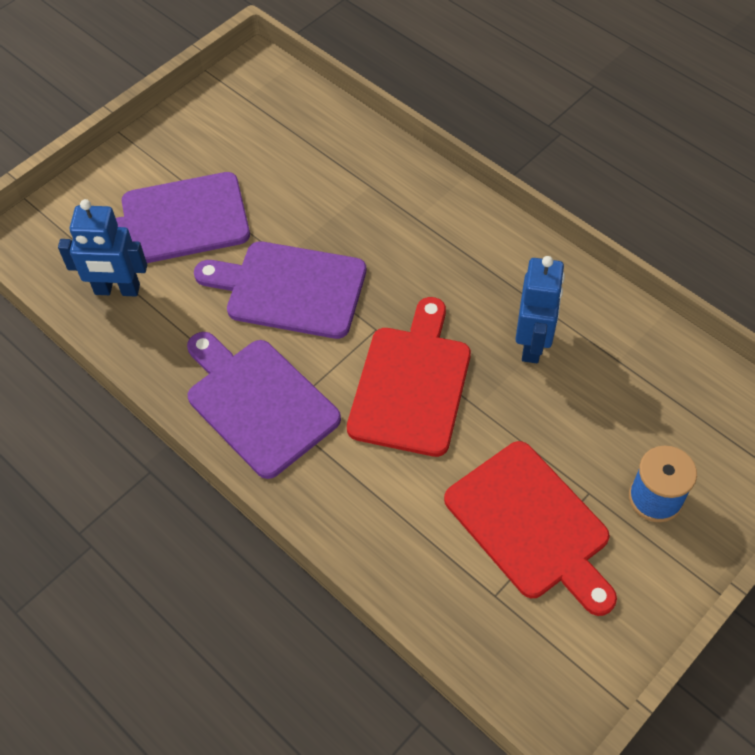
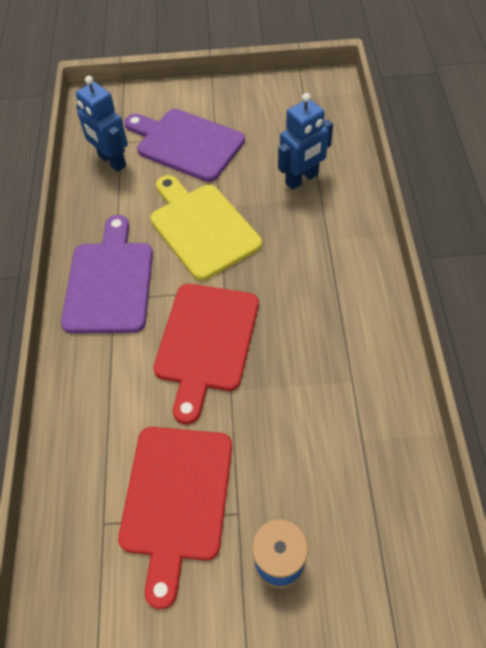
camera: 45 degrees right, 0 degrees up
purple cutting board [194,241,366,339] -> yellow cutting board [150,175,262,281]
red cutting board [347,297,471,457] -> red cutting board turned 135 degrees clockwise [154,284,259,424]
blue robot [515,256,565,363] -> blue robot moved to [278,93,333,190]

